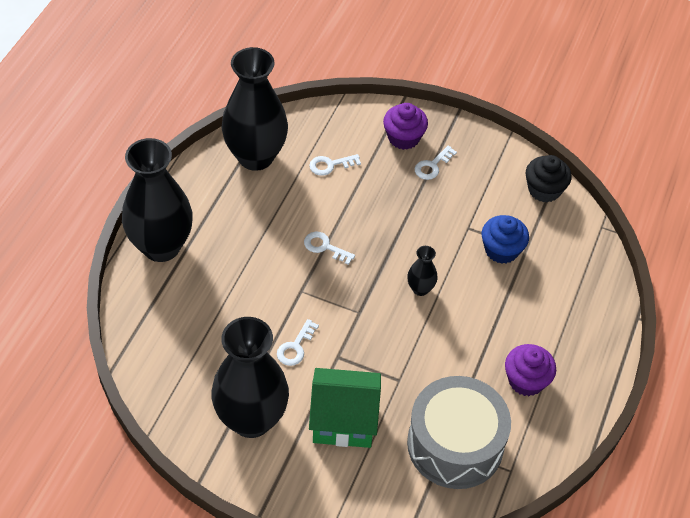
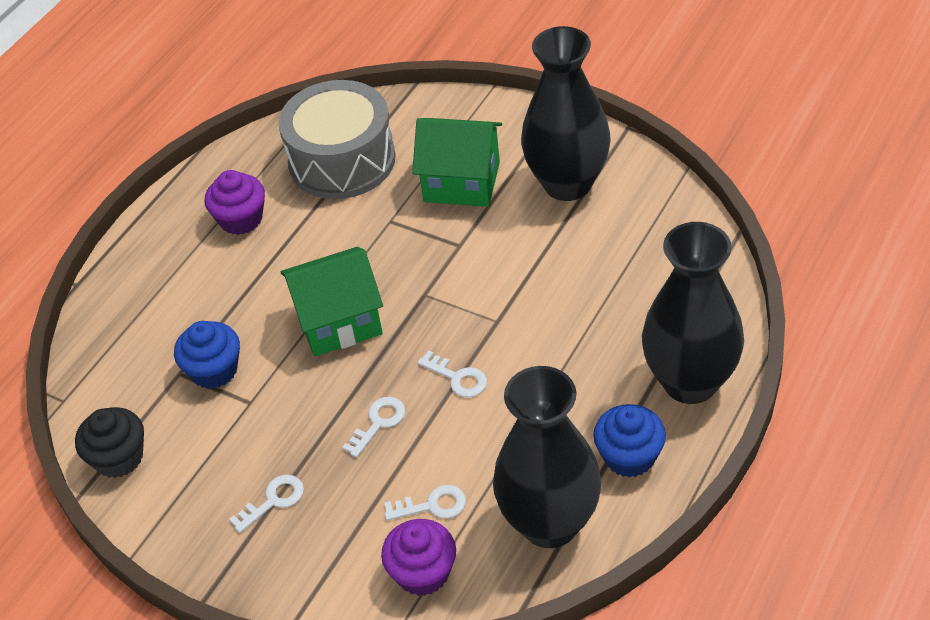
camera: 165 degrees left, 5 degrees down
white key [277,319,319,366] -> white key moved to [342,397,405,457]
purple cupcake [383,103,428,150] -> purple cupcake moved to [381,519,456,596]
black vase [407,246,438,296] -> green house [281,247,383,357]
none -> blue cupcake [593,404,666,478]

